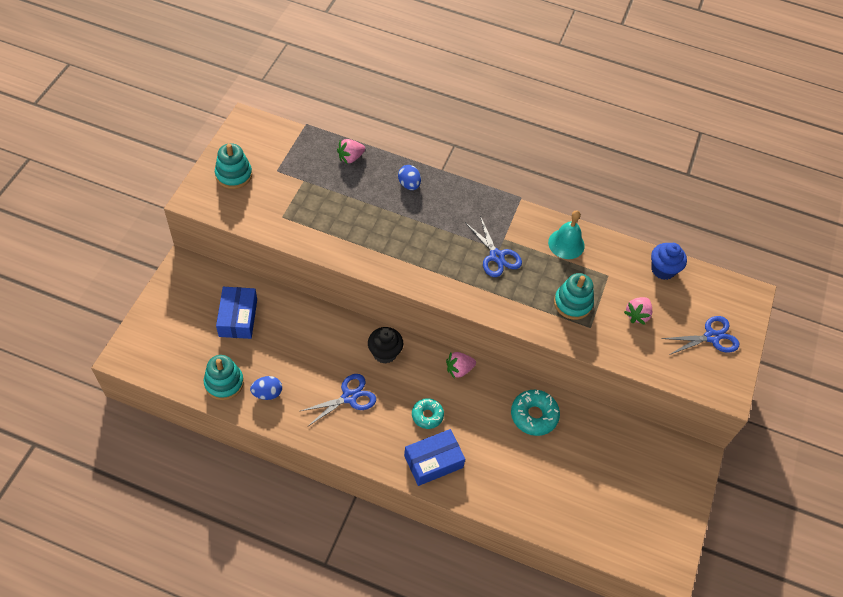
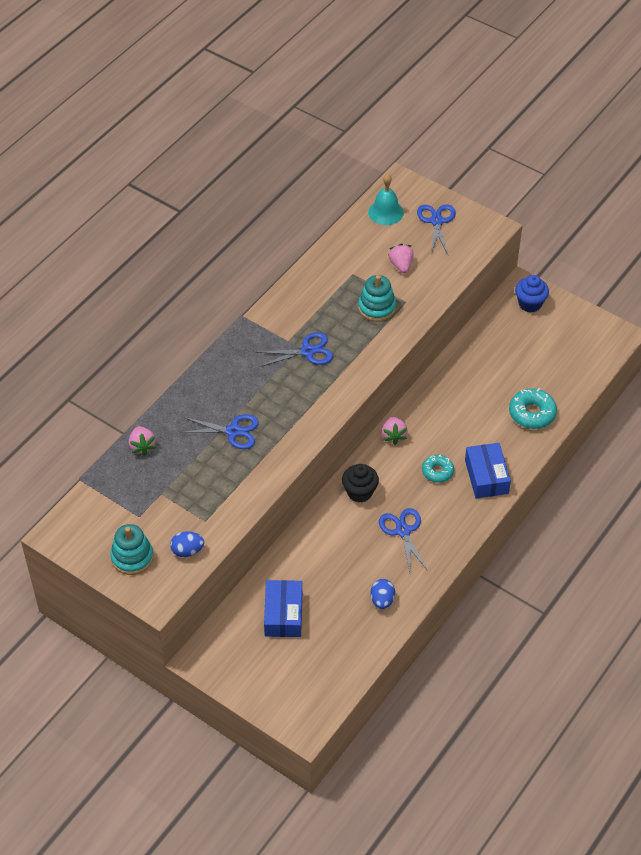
camera: 70 degrees left, 5 degrees down
turquoise stacking toy [204,355,244,400] -> none
blue box [216,287,257,339] -> blue box turned 75 degrees clockwise [264,580,302,637]
blue egg [398,165,421,190] -> blue egg moved to [170,531,204,557]
turquoise donut [511,390,560,436] -> turquoise donut moved to [509,388,557,429]
turquoise bell [548,210,585,259] -> turquoise bell moved to [368,174,404,225]
pink strawberry [624,297,652,325] -> pink strawberry turned 150 degrees counterclockwise [389,244,414,273]
blue cupcake [651,243,687,280] -> blue cupcake moved to [515,275,549,312]
none -> blue scissors [179,414,259,449]

